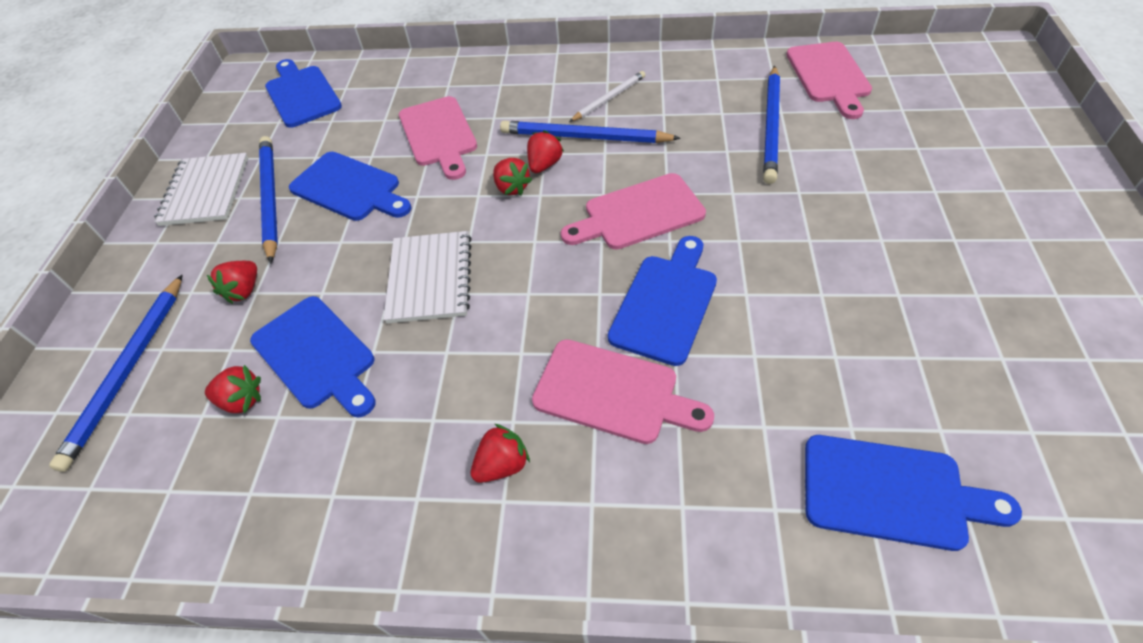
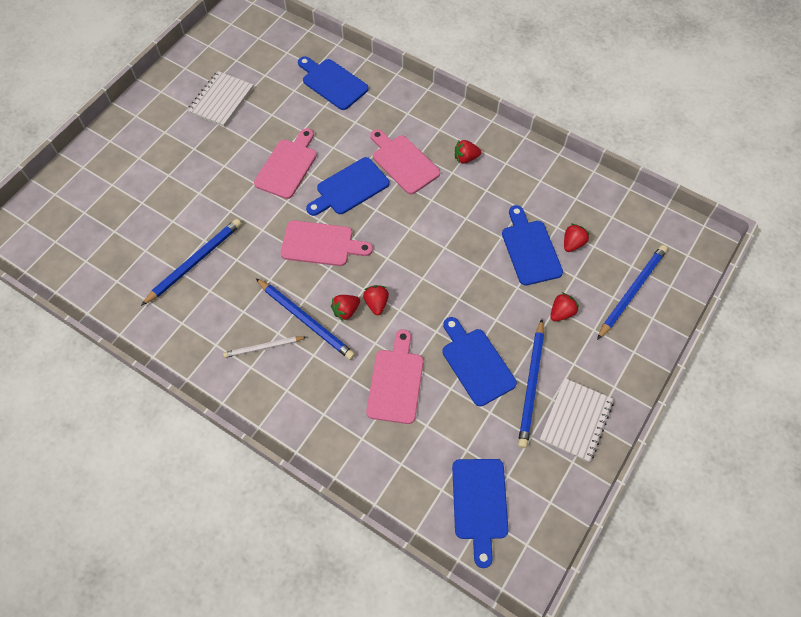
camera: 155 degrees left, 10 degrees up
red strawberry [205,365,261,414] -> red strawberry turned 90 degrees clockwise [564,224,590,252]
white notebook [383,231,472,323] -> white notebook moved to [187,71,254,127]
pink cutting board [786,42,872,119] -> pink cutting board moved to [254,128,317,199]

